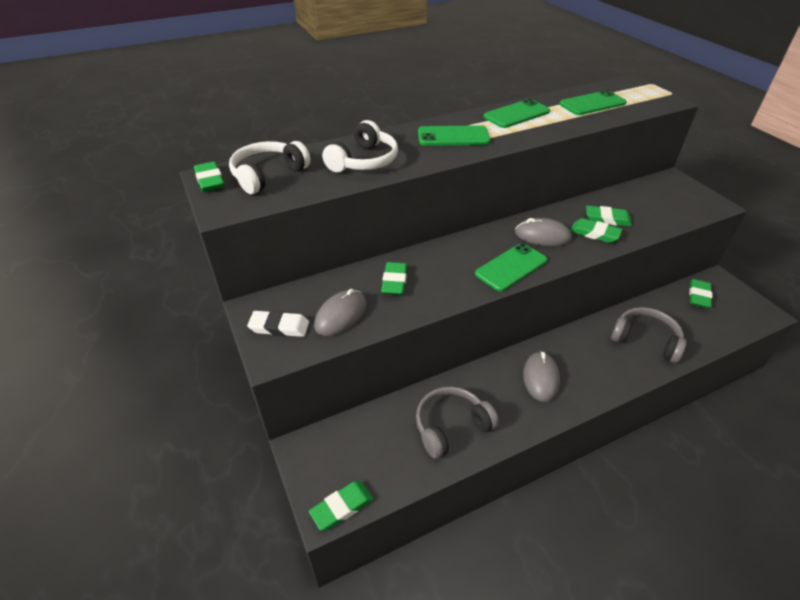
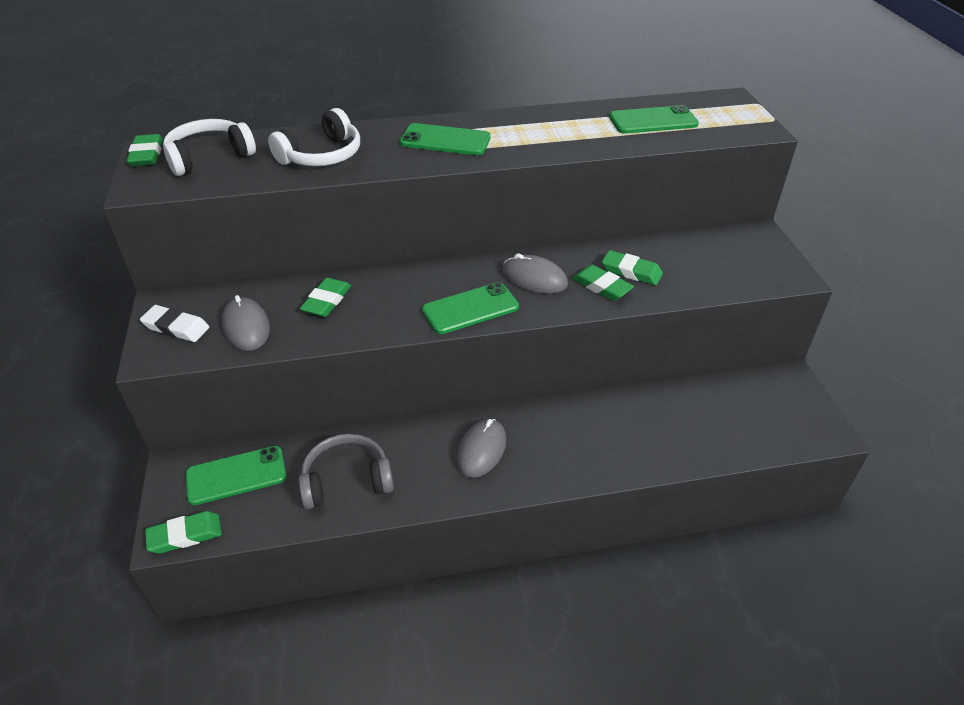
camera: 15 degrees right, 0 degrees up
grey mouse [314,289,366,336] -> grey mouse turned 75 degrees counterclockwise [221,295,270,351]
green phone [484,99,550,128] -> green phone moved to [186,446,286,505]
grey headphones [611,307,686,363] -> none
green eraser [689,279,712,308] -> none

